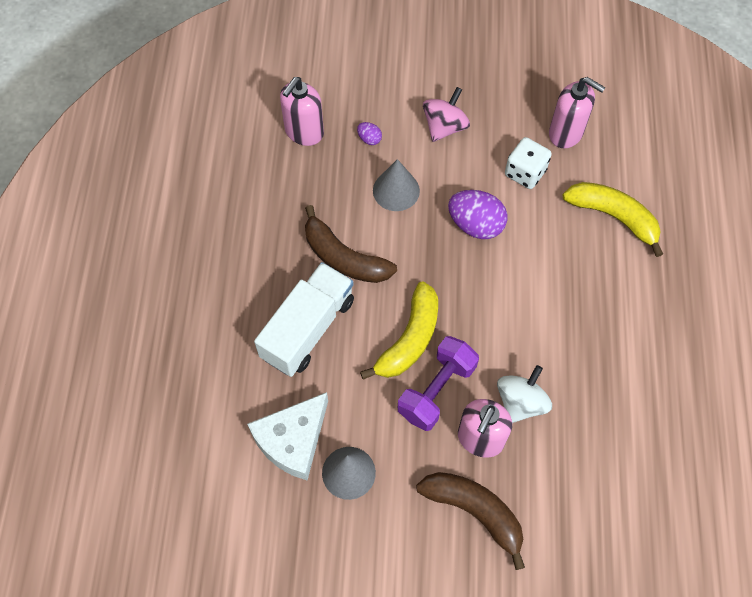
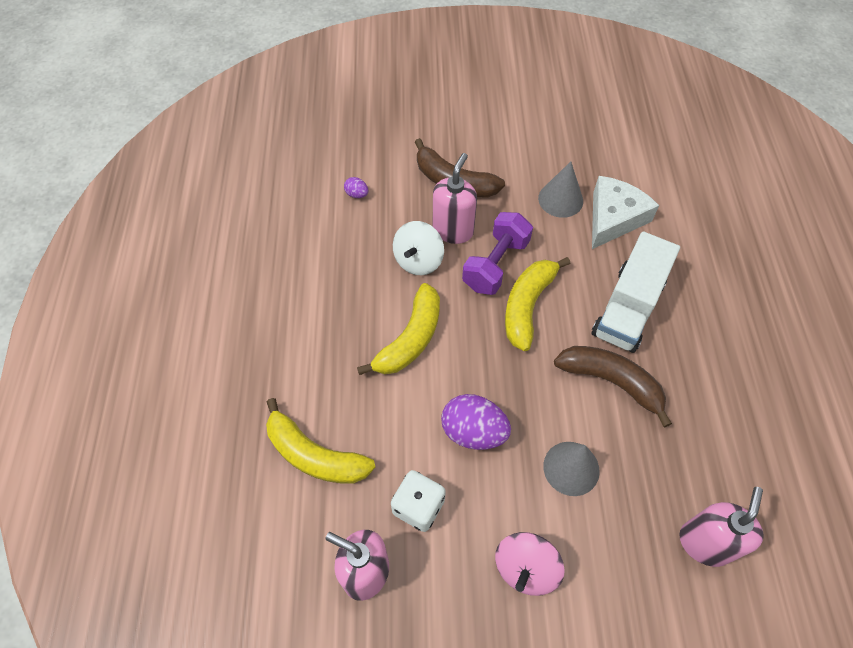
camera: 175 degrees right, 5 degrees down
purple egg [357,122,382,145] -> purple egg moved to [344,177,368,198]
none -> yellow banana [357,283,440,375]

